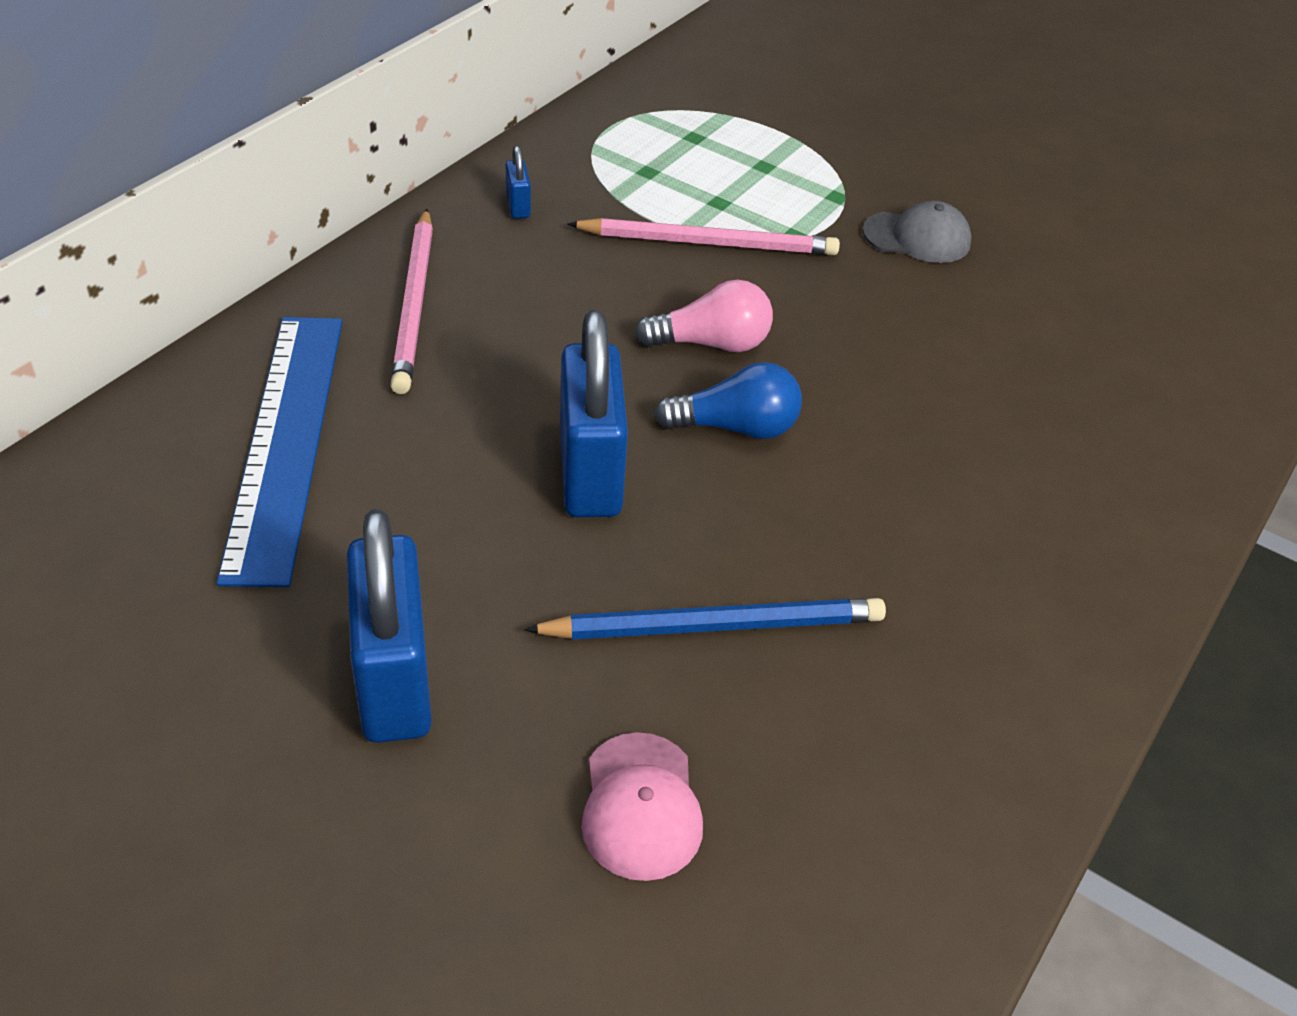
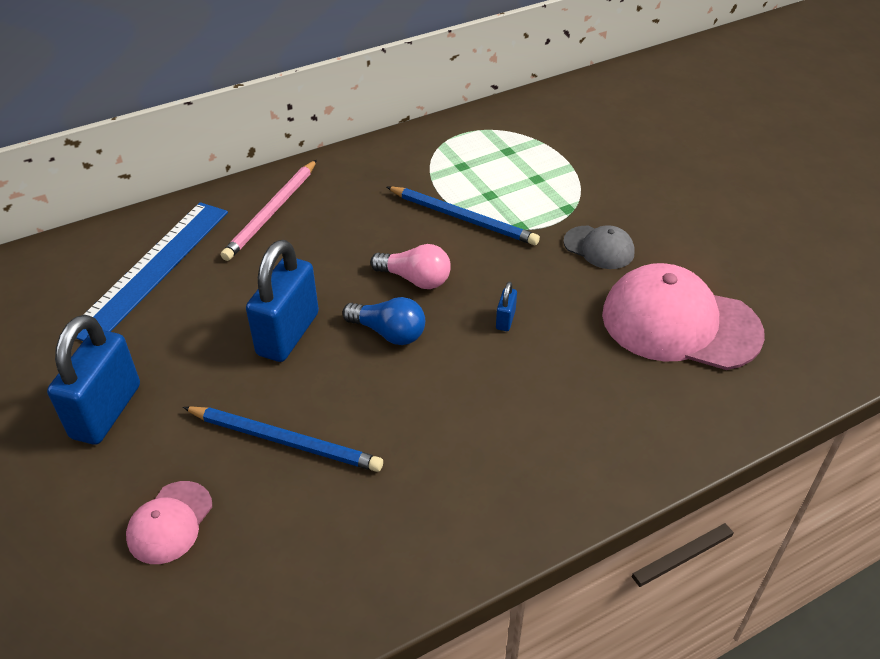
camera: 30 degrees right, 0 degrees up
blue padlock [506,146,531,219] -> blue padlock moved to [496,282,517,331]
pink pencil [567,218,840,255] -> blue pencil [387,186,540,245]
none -> pink cap [602,263,765,370]

